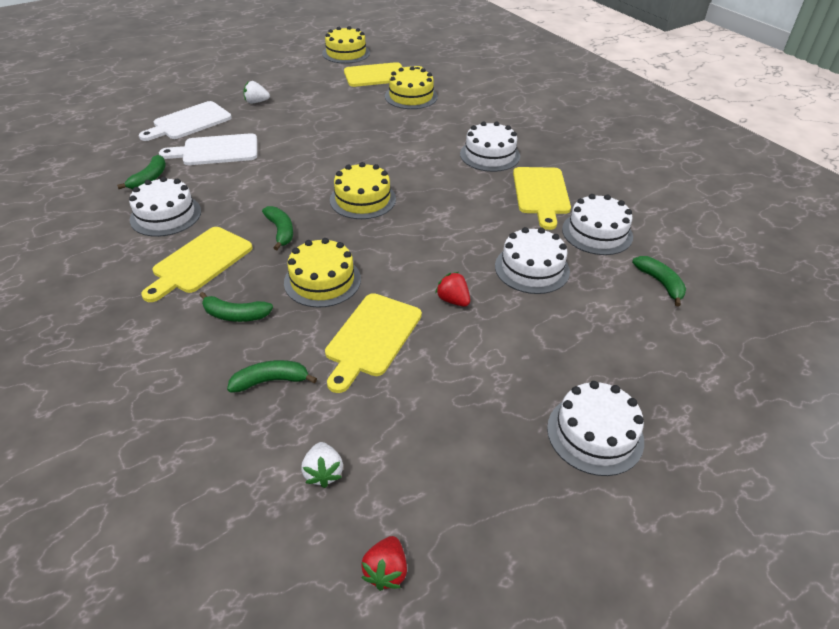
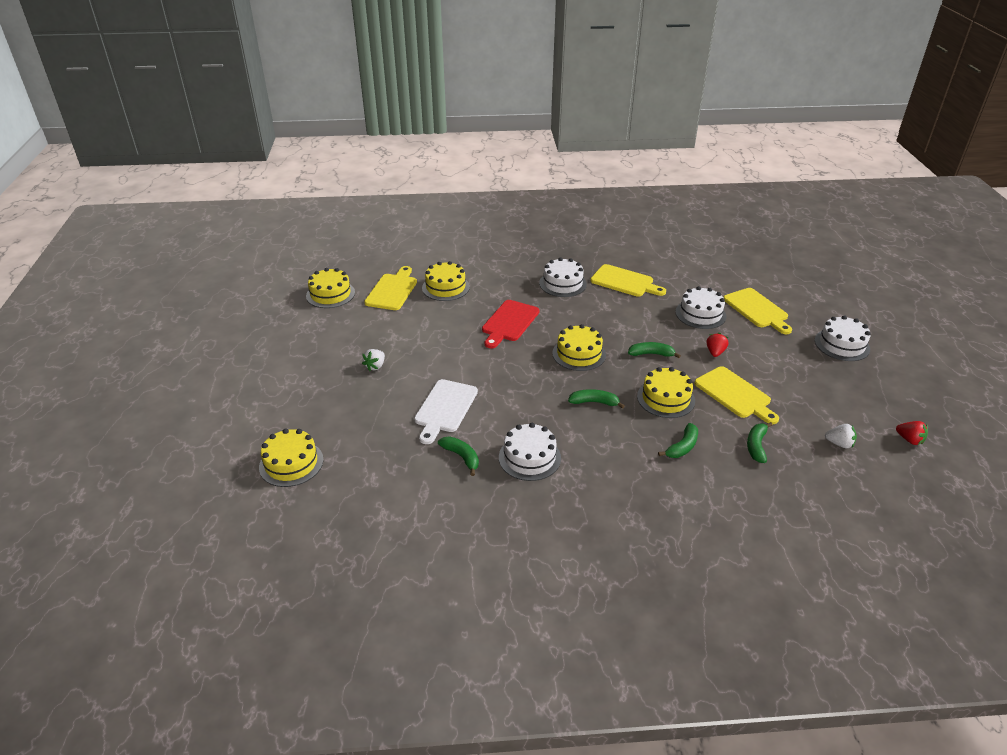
camera: 60 degrees left, 5 degrees down
white cutting board [139,101,232,141] -> none
yellow cutting board [141,227,253,302] -> yellow cutting board moved to [723,288,792,334]
red strawberry [435,272,470,307] -> red strawberry turned 120 degrees clockwise [707,333,729,357]
white cake [562,194,633,255] -> none
green banana [632,256,686,307] -> green banana moved to [628,342,681,358]
none -> yellow cake [259,429,323,487]
none -> red cutting board [482,300,540,349]

